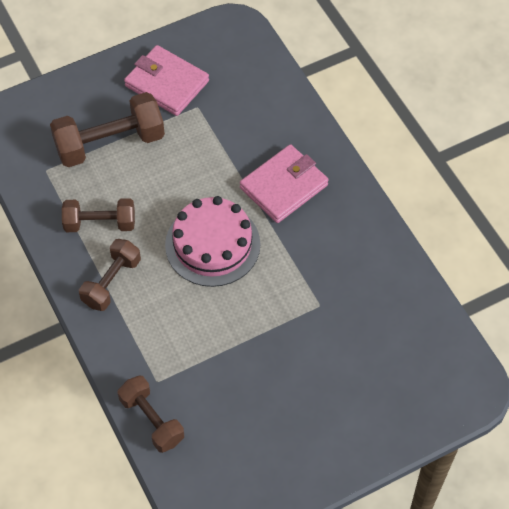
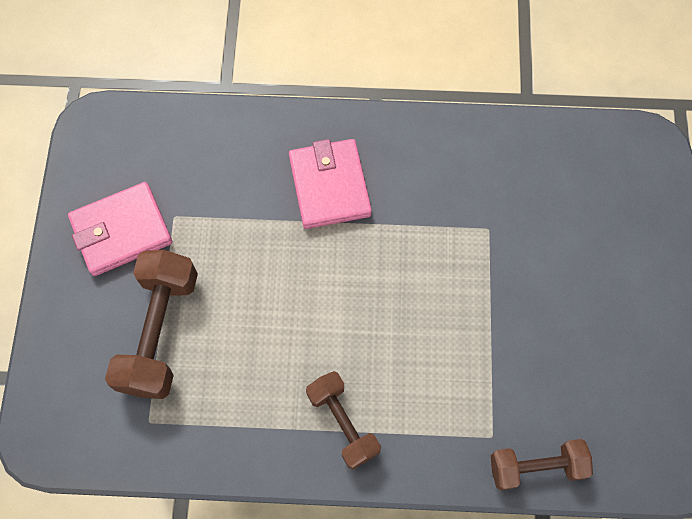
camera: 60 degrees left, 10 degrees up
brown dumbbell [62,198,135,232] -> none
pink cake [165,196,260,287] -> none

